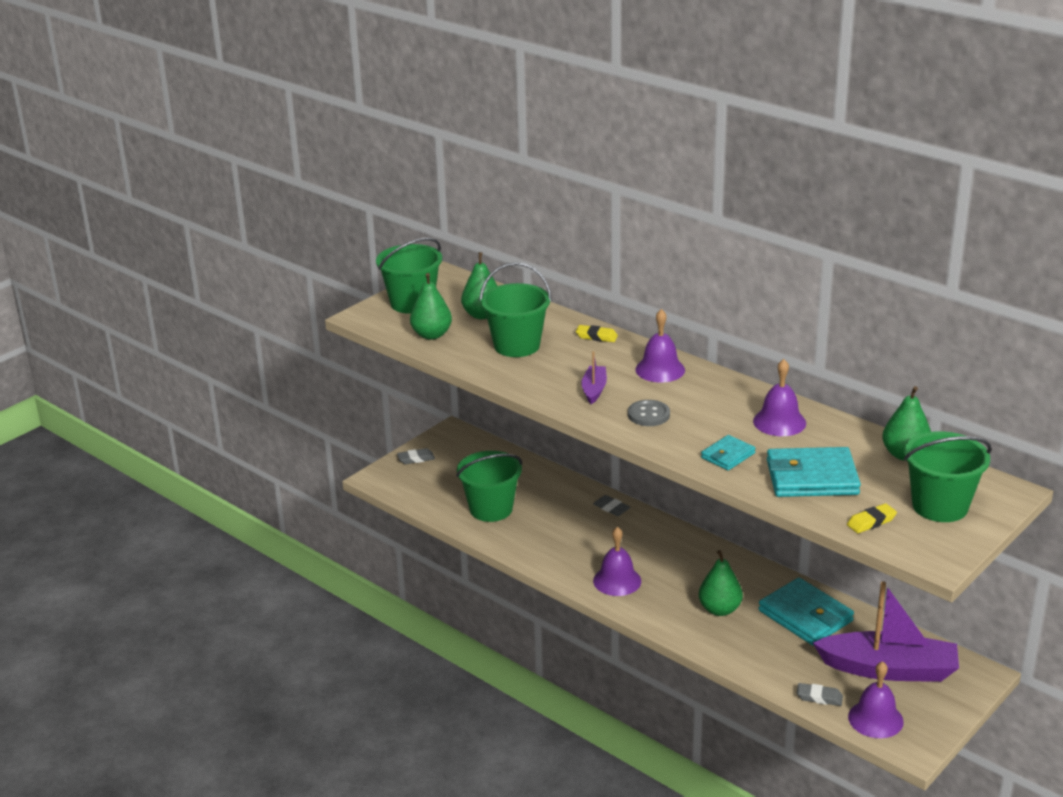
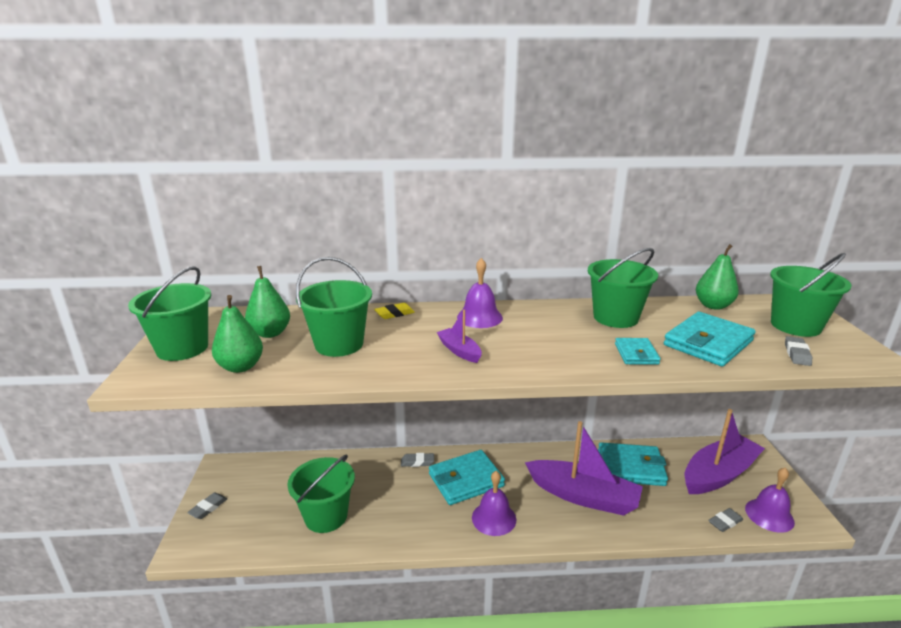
camera: 45 degrees left, 5 degrees down
grey button [628,400,670,426] -> none
green pear [699,550,743,616] -> purple boat [525,421,643,516]
purple bell [753,359,806,436] -> green bucket [588,248,658,328]
yellow eraser [847,503,897,533] -> grey eraser [785,336,812,366]
none -> turquoise wallet [429,450,505,505]

